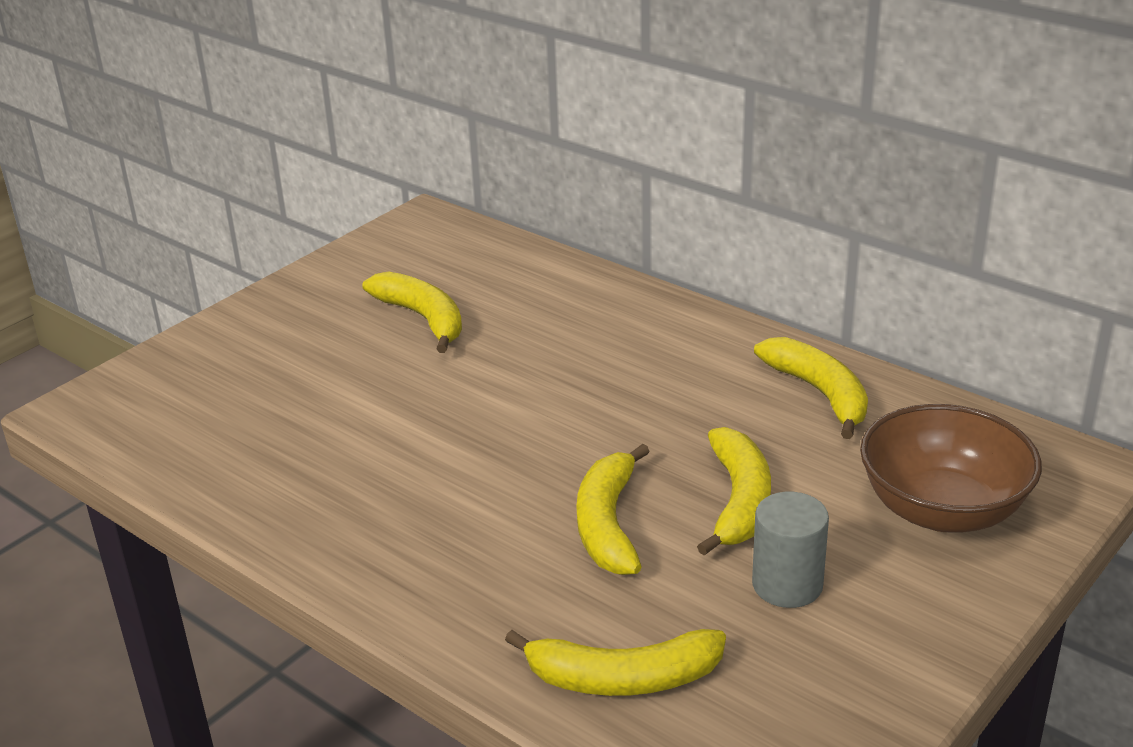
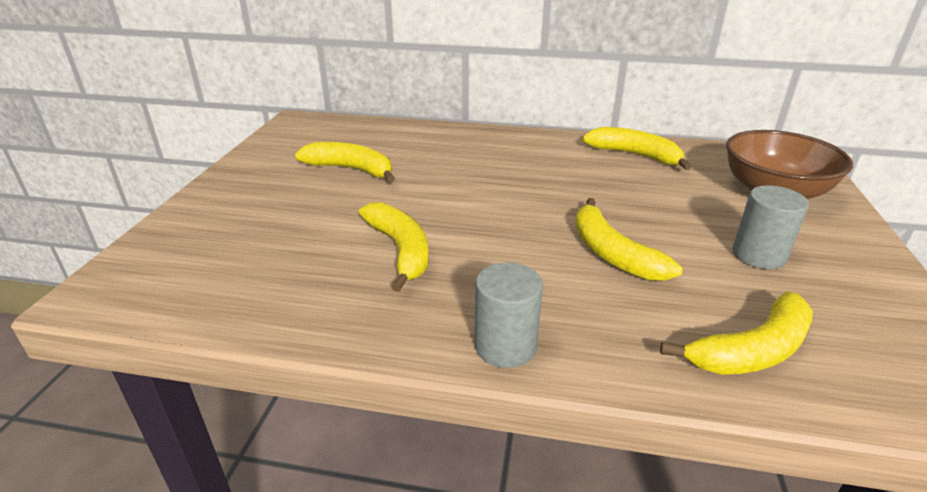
camera: 30 degrees left, 0 degrees up
yellow banana [697,427,771,556] -> yellow banana moved to [358,202,429,292]
none -> grey cylinder [475,262,543,368]

